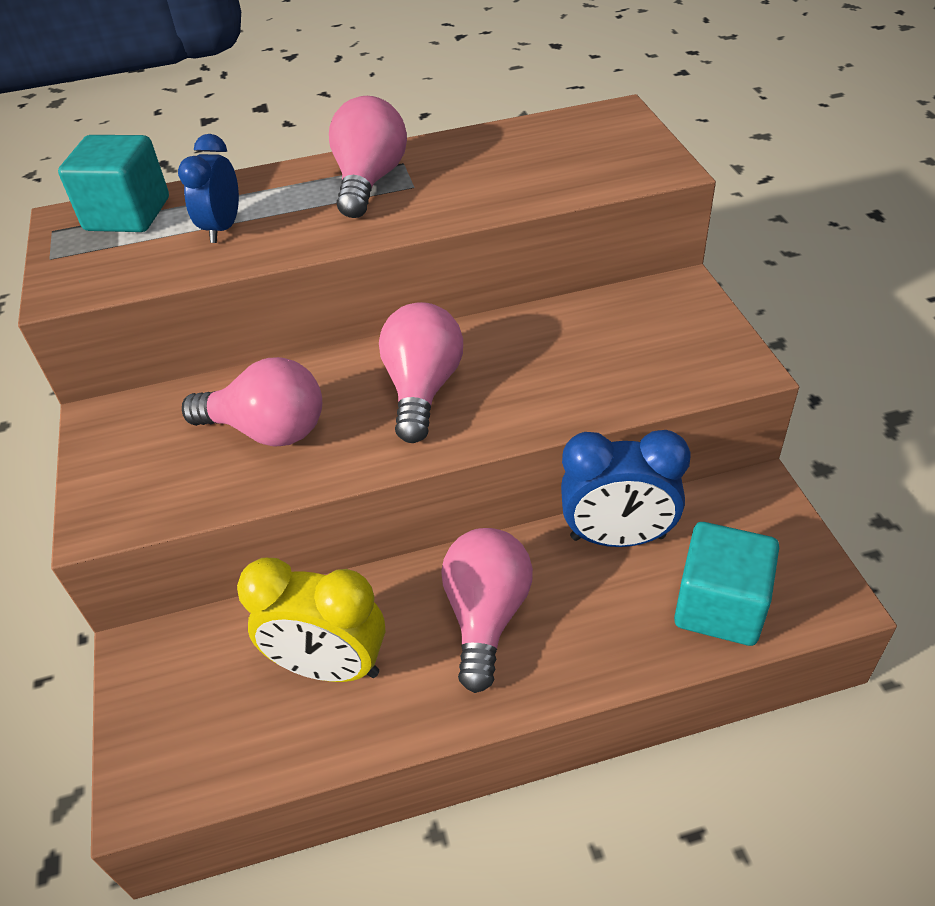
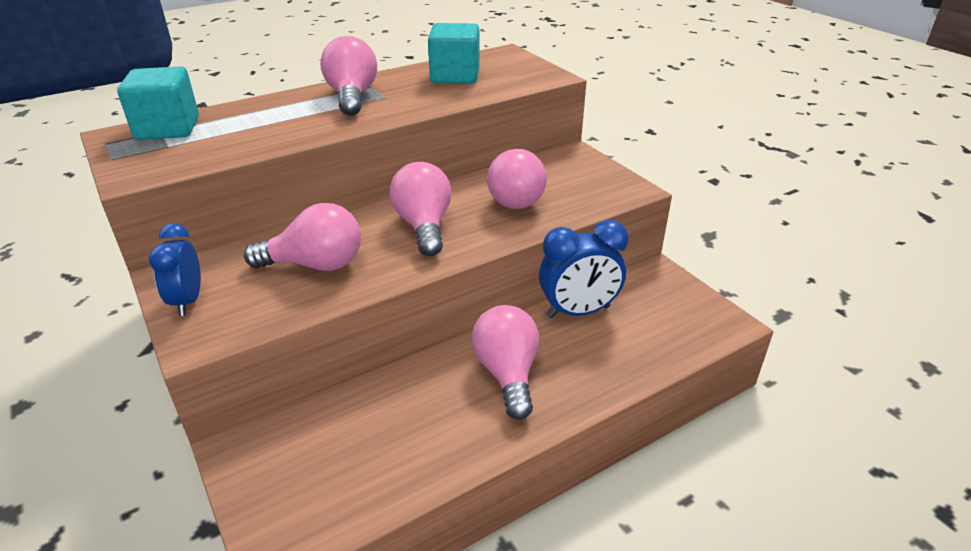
camera: 20 degrees left, 10 degrees down
blue clock [178,134,239,243] -> blue clock moved to [149,223,201,316]
yellow clock [237,558,385,682] -> none
turquoise cube [674,522,779,646] -> turquoise cube moved to [428,23,480,84]
none -> pink light bulb [487,149,547,209]

